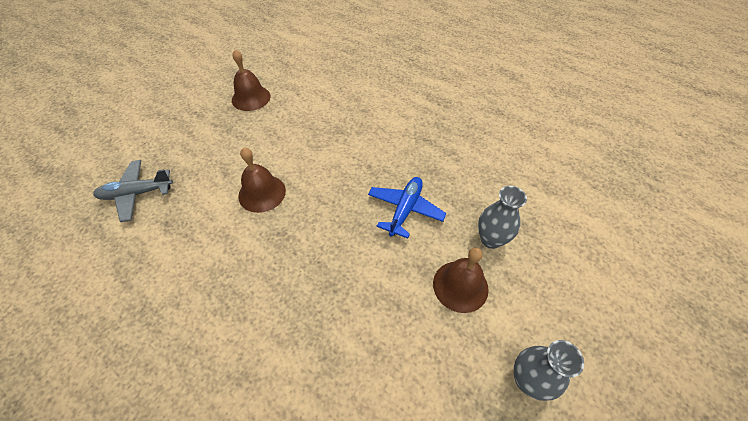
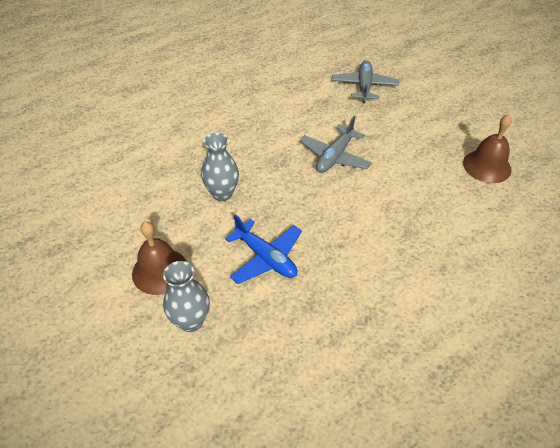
camera: 110 degrees right, 5 degrees down
brown bell [238,148,286,213] -> grey plane [300,116,372,173]
grey vase [514,340,584,401] -> grey vase moved to [201,133,239,201]

